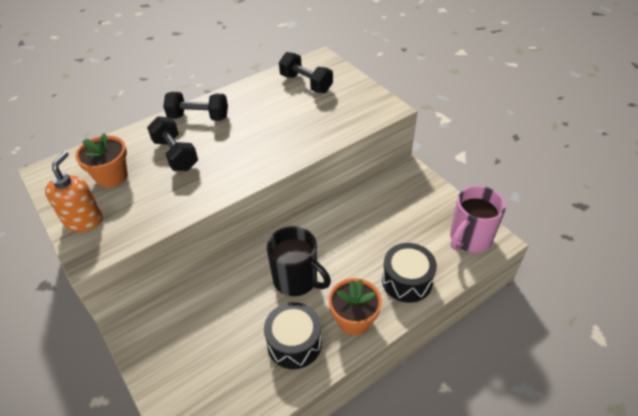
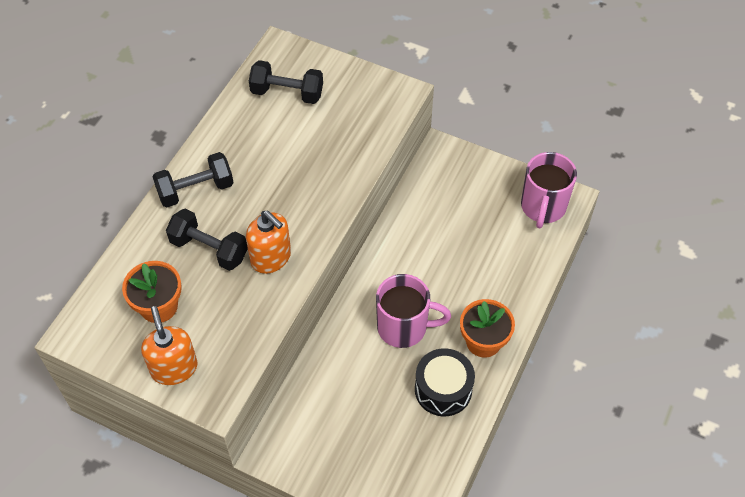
camera: 30 degrees left, 10 degrees up
black mug [266,226,331,296] -> pink mug [376,274,451,348]
black drum [382,243,437,303] -> none
none -> orange soap dispenser [246,211,291,274]

